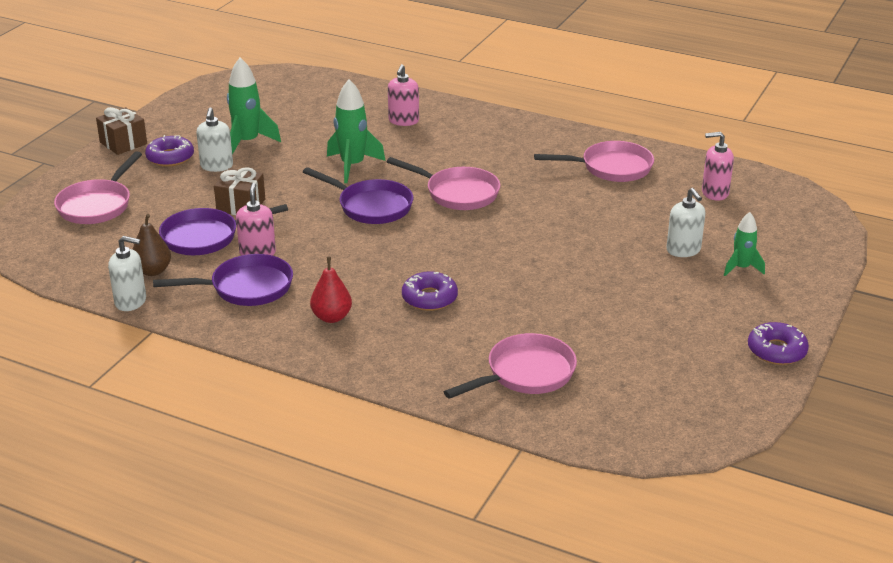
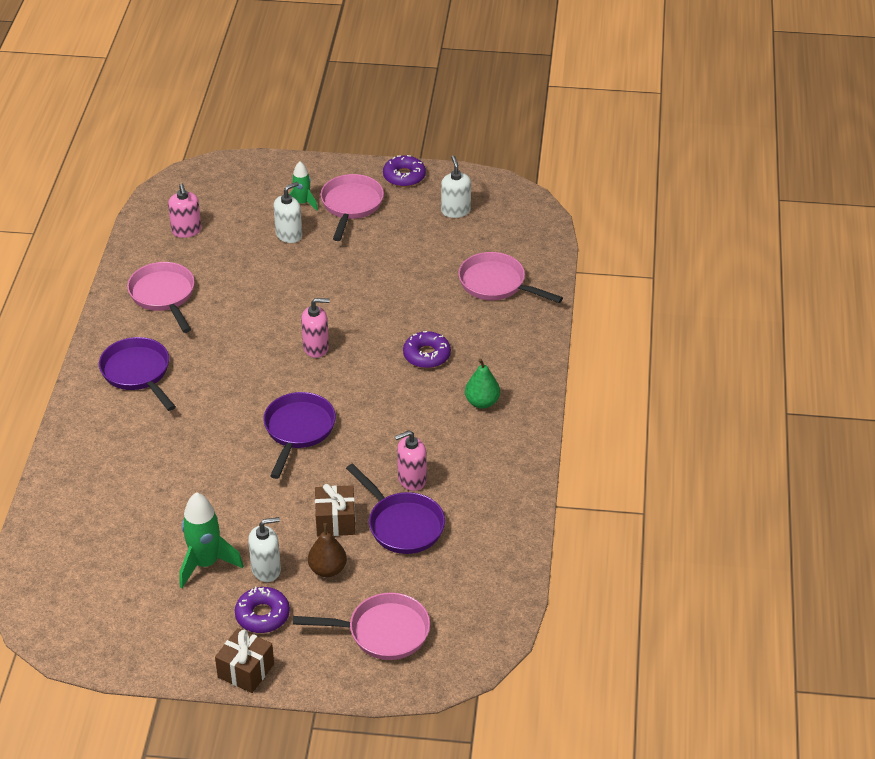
camera: 110 degrees left, 10 degrees up
white soap dispenser [108,236,146,311] -> white soap dispenser moved to [441,156,471,218]
brown pear [132,214,171,276] -> brown pear moved to [308,523,347,577]
purple pan [153,254,293,306] -> purple pan moved to [99,337,176,411]
red pear [310,257,352,323] -> green pear [465,359,500,409]
green rocket [327,79,385,183] -> none
pink pan [387,157,500,210] -> pink pan moved to [320,174,384,241]
pink soap dispenser [388,64,419,126] -> pink soap dispenser moved to [301,298,330,358]

